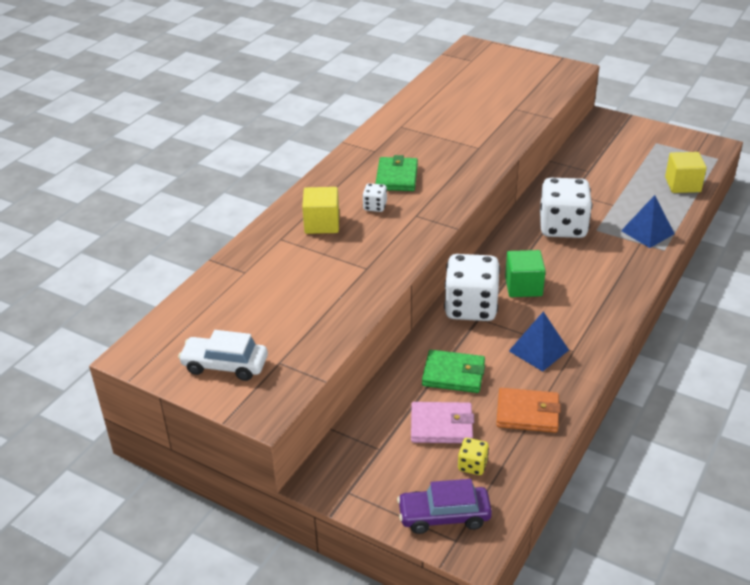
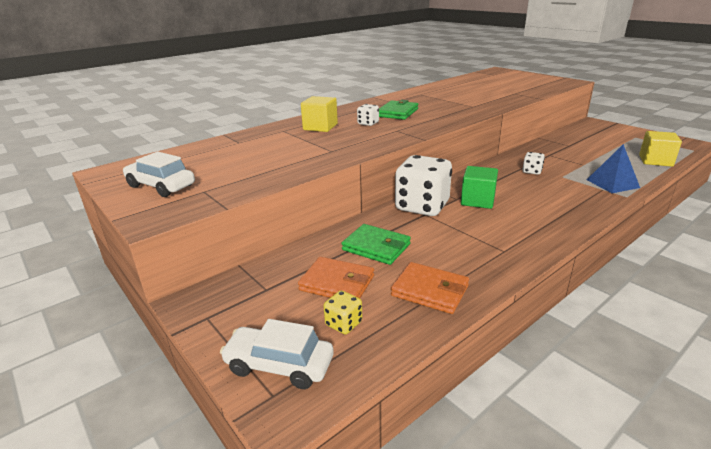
camera: 20 degrees right, 10 degrees down
purple car [397,479,492,534] -> white car [220,319,334,389]
pink wallet [411,402,474,443] -> orange wallet [298,257,374,298]
blue pyramid [509,311,569,372] -> none
white dice [540,178,592,238] -> white dice [522,152,545,175], size x0.44

